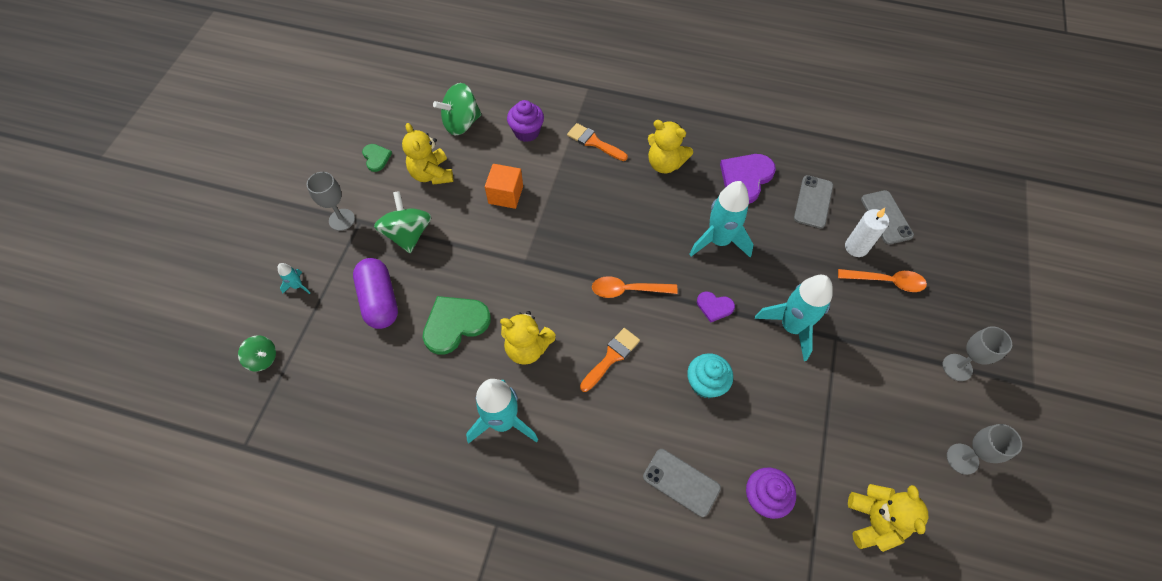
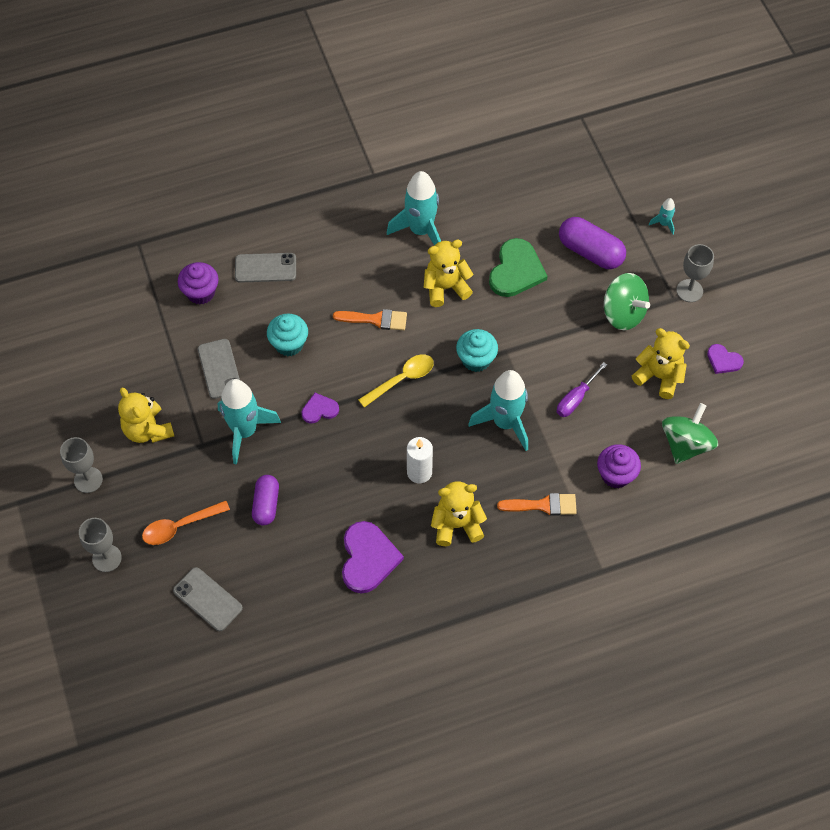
camera: 145 degrees right, 0 degrees up
green spinning top [238,335,276,372] -> none
green heart [362,144,392,172] -> purple heart [707,344,744,374]
orange cube [485,164,523,209] -> purple screwdriver [557,362,607,417]
orange brush [580,328,640,392] -> orange brush turned 90 degrees counterclockwise [333,309,407,330]
orange spoon [592,276,678,298] -> yellow spoon [358,354,434,407]
turquoise rocket [689,181,754,257] -> turquoise rocket moved to [468,370,528,451]
grey phone [794,175,833,228] -> grey phone moved to [198,339,240,399]
white candle [845,208,889,257] -> white candle moved to [407,437,433,483]
yellow teddy bear [848,484,928,552] -> yellow teddy bear moved to [118,388,174,443]
grey goblet [947,424,1022,475] -> grey goblet moved to [79,518,122,572]
none -> purple capsule [252,475,279,525]
none -> turquoise cupcake [456,329,498,372]

